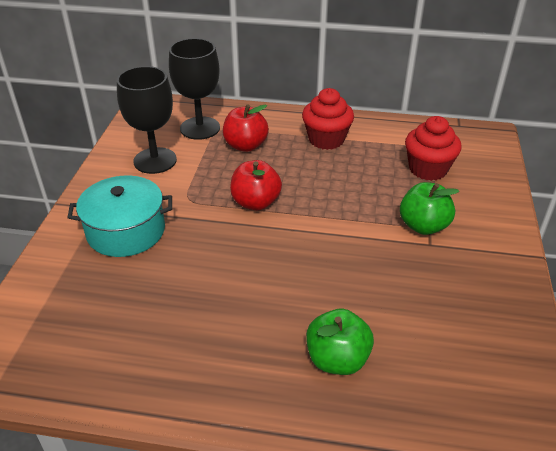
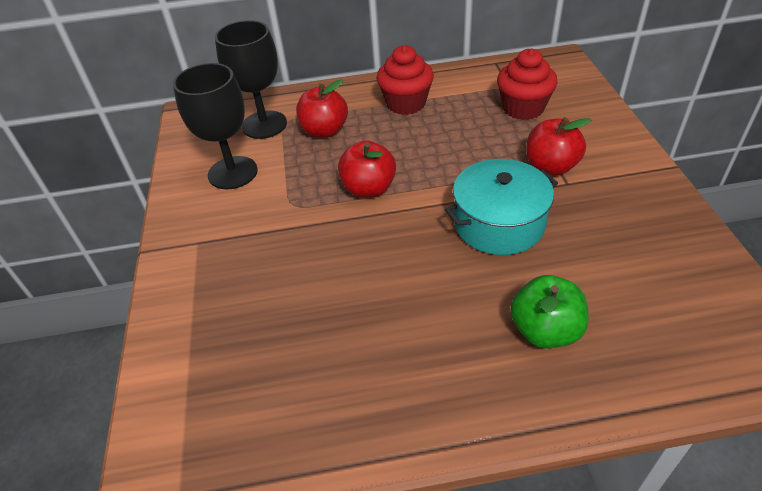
camera: 15 degrees left, 5 degrees up
turquoise pot [67,176,172,257] -> turquoise pot moved to [445,159,558,255]
green apple [400,182,459,235] -> red apple [526,117,591,176]

